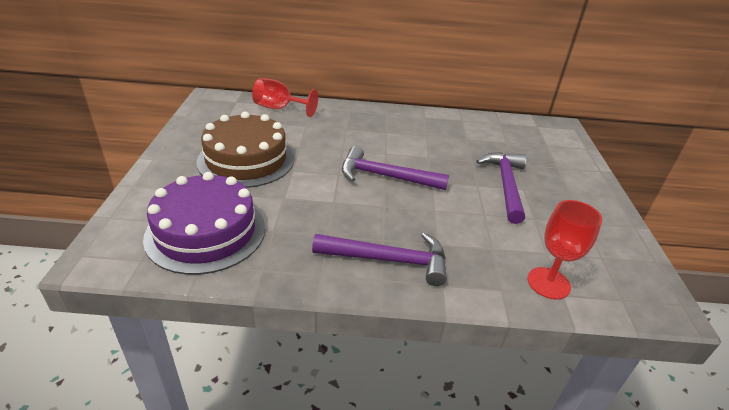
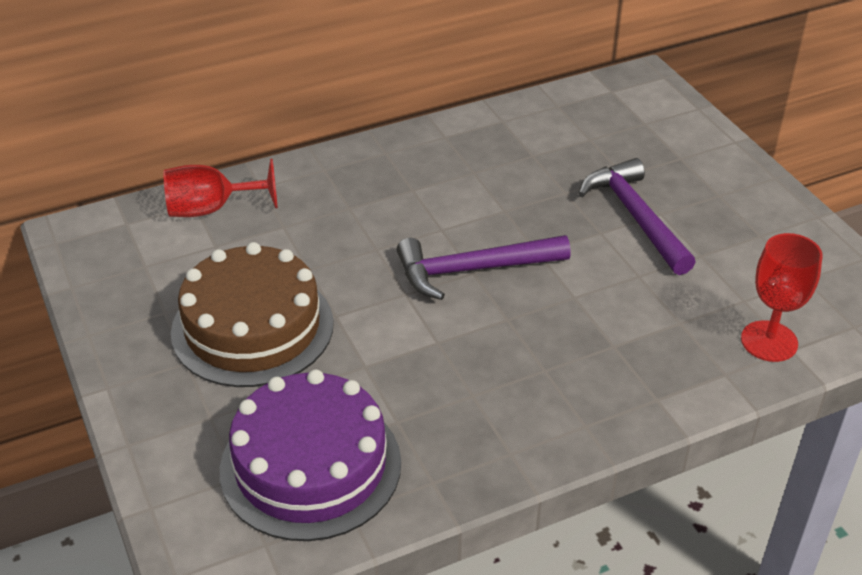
camera: 25 degrees left, 5 degrees up
purple hammer [312,233,447,286] -> none

